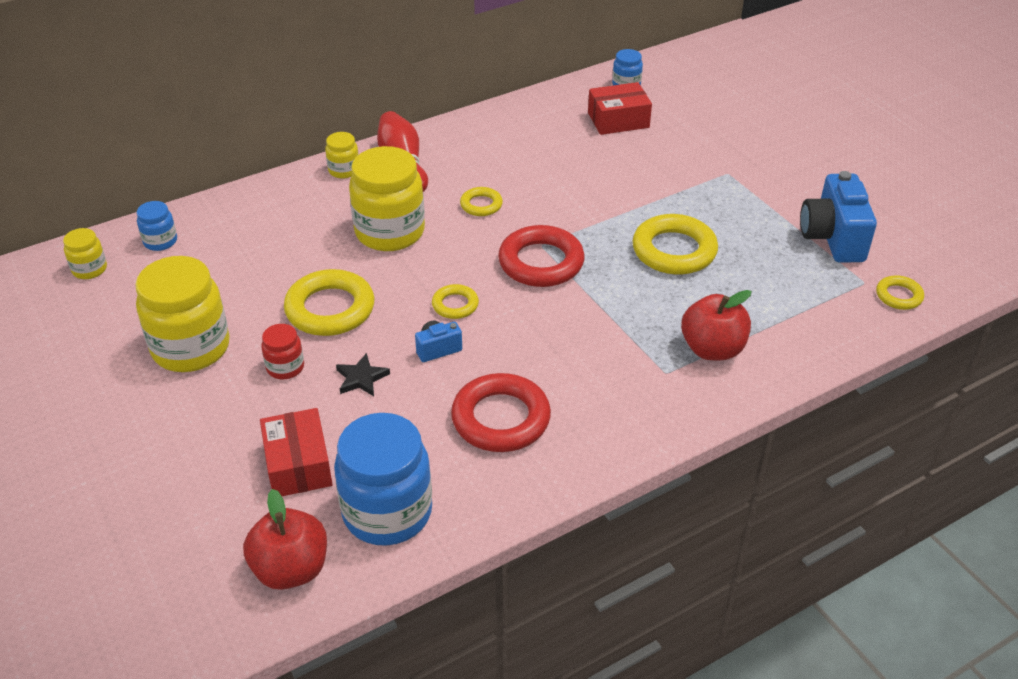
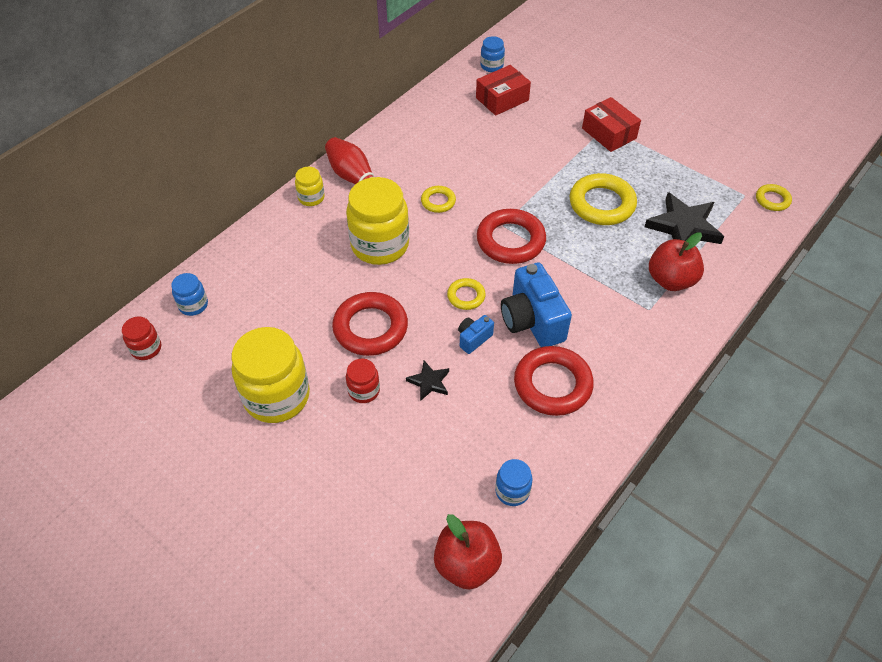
camera: 20 degrees left, 10 degrees up
yellow jar [63,228,107,279] -> red jar [122,317,161,360]
red box [260,408,333,496] -> red box moved to [582,97,641,152]
yellow ring [284,269,374,336] -> red ring [332,292,408,356]
blue jar [334,413,432,546] -> blue jar [495,459,533,506], size x0.48
blue camera [800,171,877,263] -> blue camera moved to [501,262,572,347]
none -> black star [644,192,724,244]

